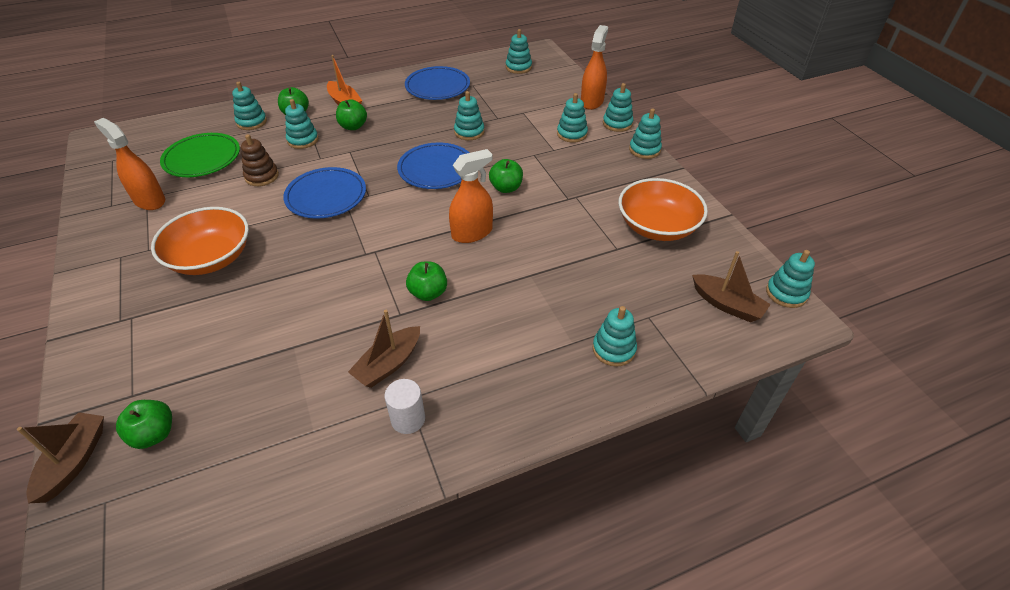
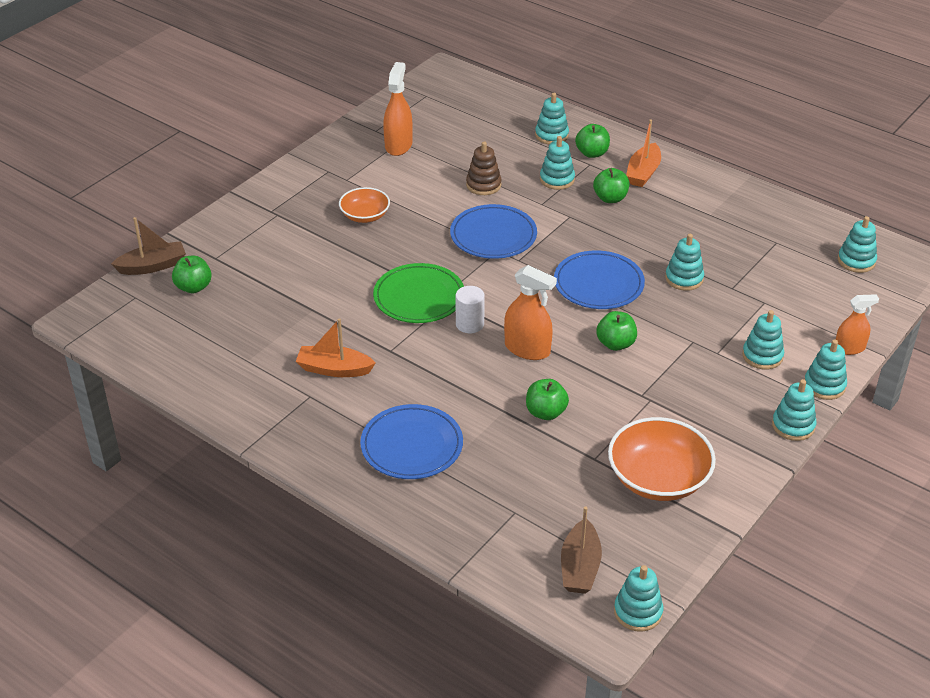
camera: 60 degrees right, 5 degrees down
orange bowl [151,207,249,275] -> orange bowl [339,187,390,223], size x0.59
green plate [160,133,240,177] -> green plate moved to [373,263,464,323]
brown boat [348,310,420,388] -> orange boat [296,318,375,377]
white cylinder [385,379,425,434] -> white cylinder moved to [456,286,485,333]
blue plate [405,66,470,100] -> blue plate moved to [360,404,463,479]
green apple [406,262,447,301] -> green apple moved to [526,379,569,420]
orange spray bottle [581,25,608,110] -> orange spray bottle [836,294,879,355], size x0.66
turquoise stacking toy [593,306,637,367] -> none

